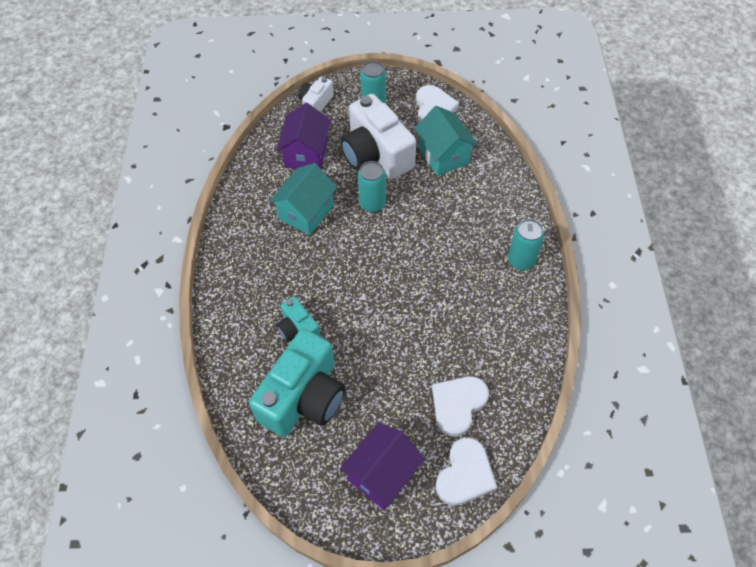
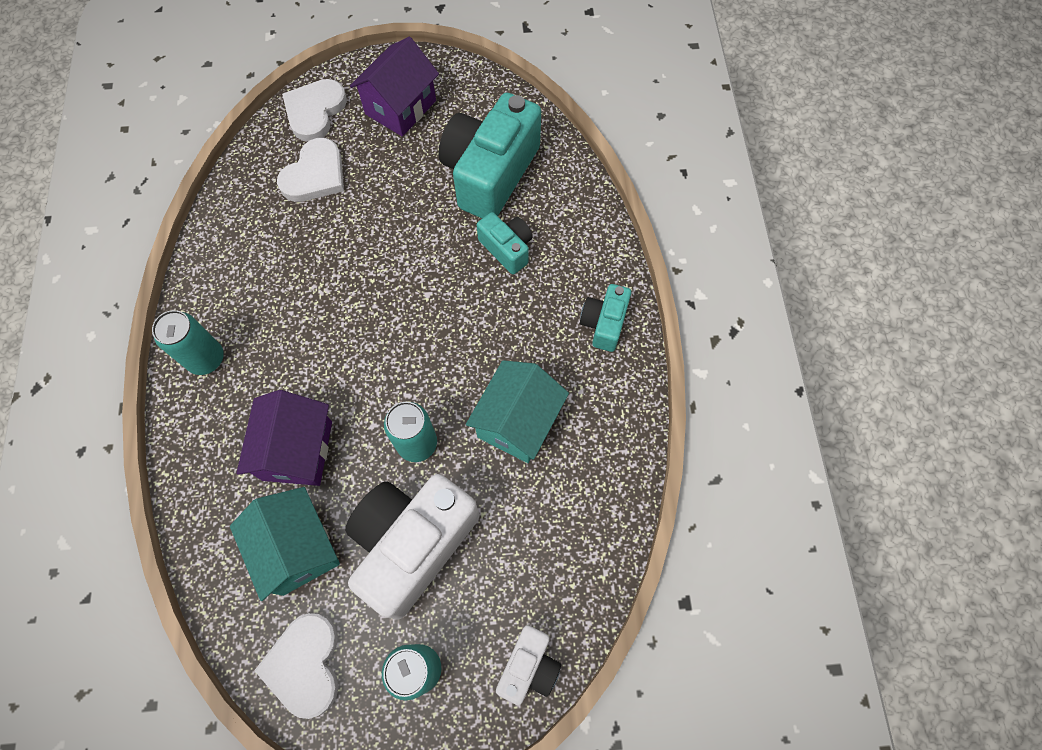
camera: 175 degrees right, 10 degrees up
purple house [276,103,331,169] -> purple house moved to [236,390,332,486]
white camera [340,94,416,179] -> white camera turned 105 degrees counterclockwise [345,474,480,620]
none -> turquoise camera [580,284,631,352]

